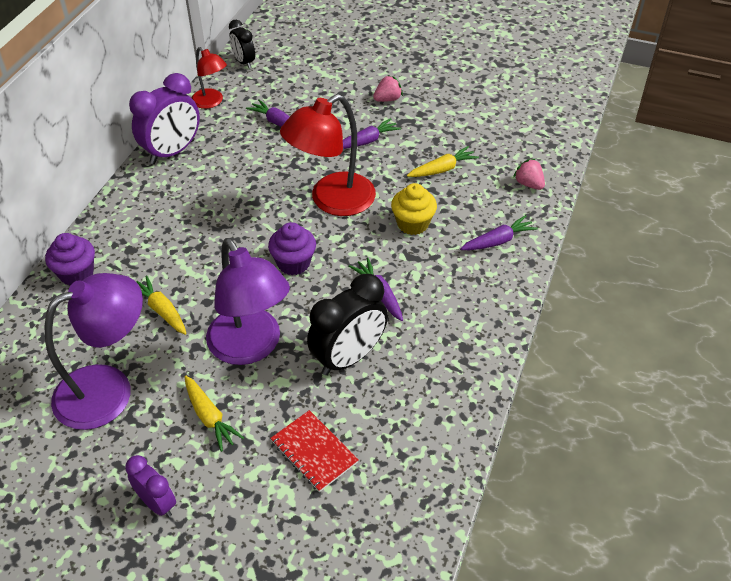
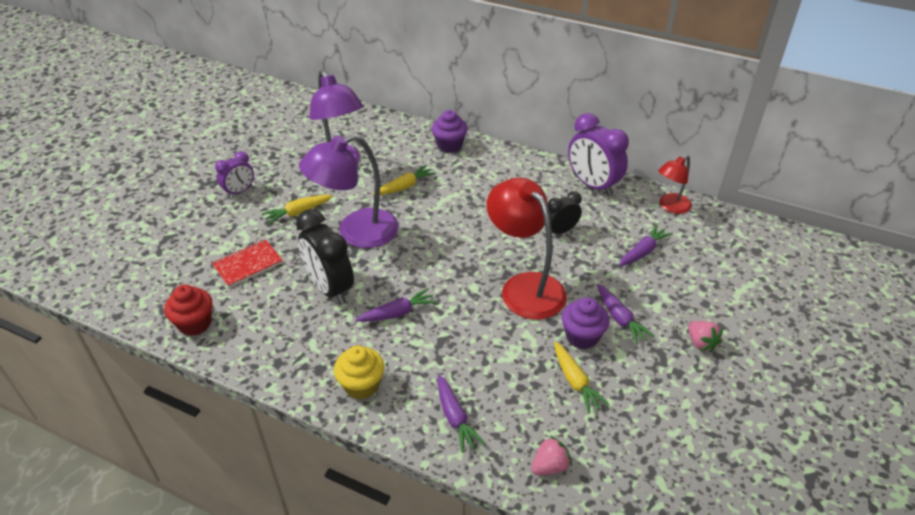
camera: 95 degrees right, 5 degrees down
black clock [229,20,255,69] -> black clock moved to [548,191,582,234]
purple cupcake [268,222,316,275] -> purple cupcake moved to [562,297,609,349]
yellow cupcake [391,183,437,235] -> yellow cupcake moved to [334,345,384,399]
none -> red cupcake [164,285,213,336]

